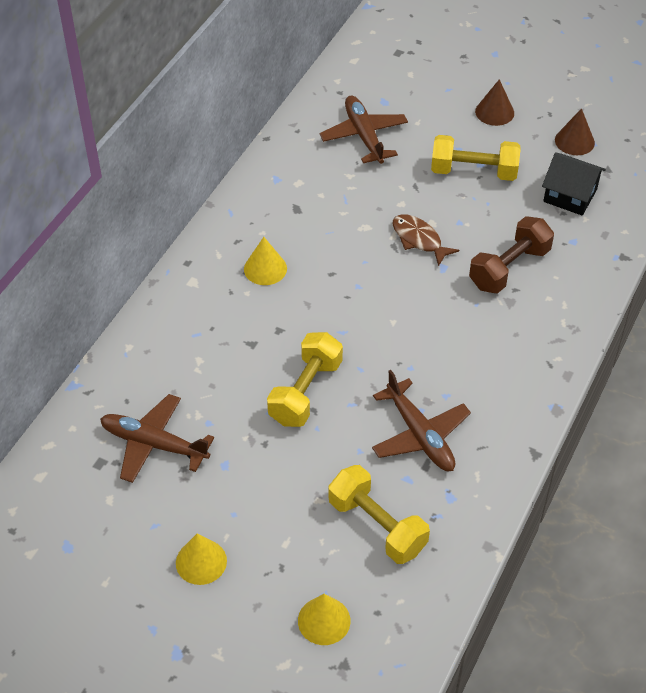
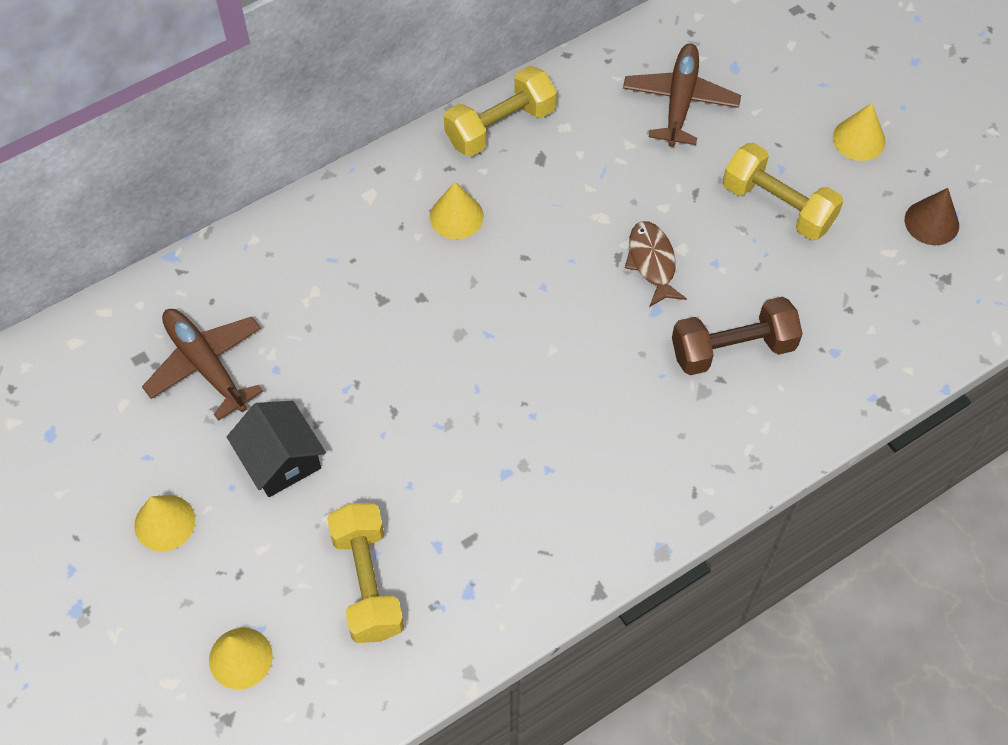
camera: 30 degrees right, 10 degrees up
yellow dumbbell [267,332,343,427] -> yellow dumbbell moved to [444,66,557,156]
brown plane [372,370,471,471] -> none
brown cone [475,79,514,126] -> yellow cone [833,103,886,161]
black house [542,152,606,216] -> black house moved to [227,401,326,497]

